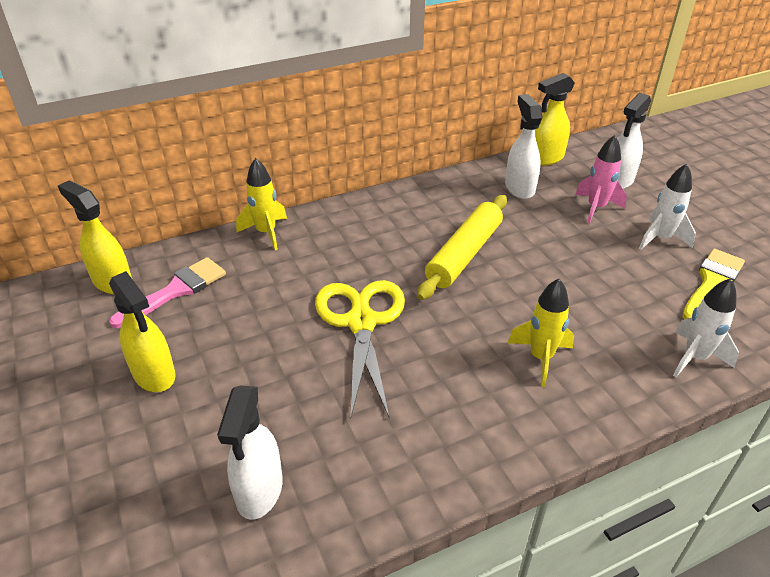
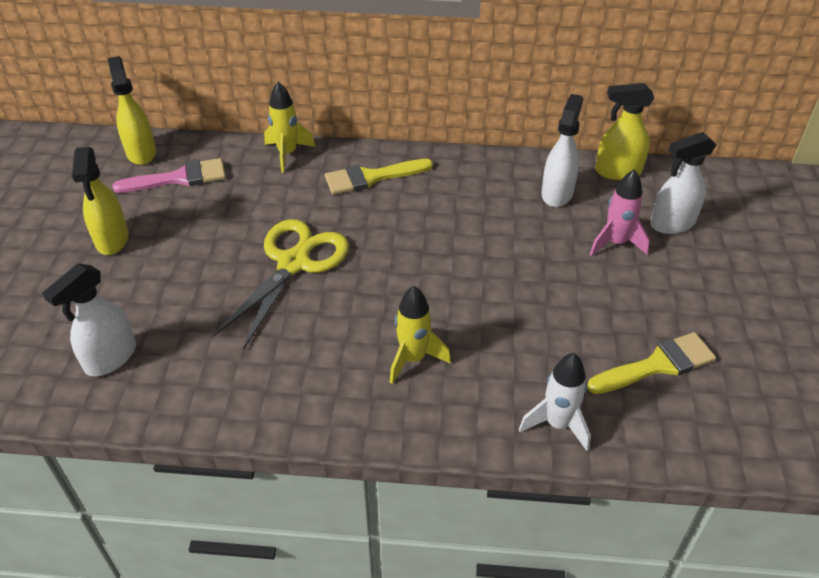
camera: 30 degrees right, 5 degrees up
yellow rolling pin [417,195,507,300] -> none
white rocket [639,164,696,250] -> none
none -> yellow brush [325,159,433,195]

